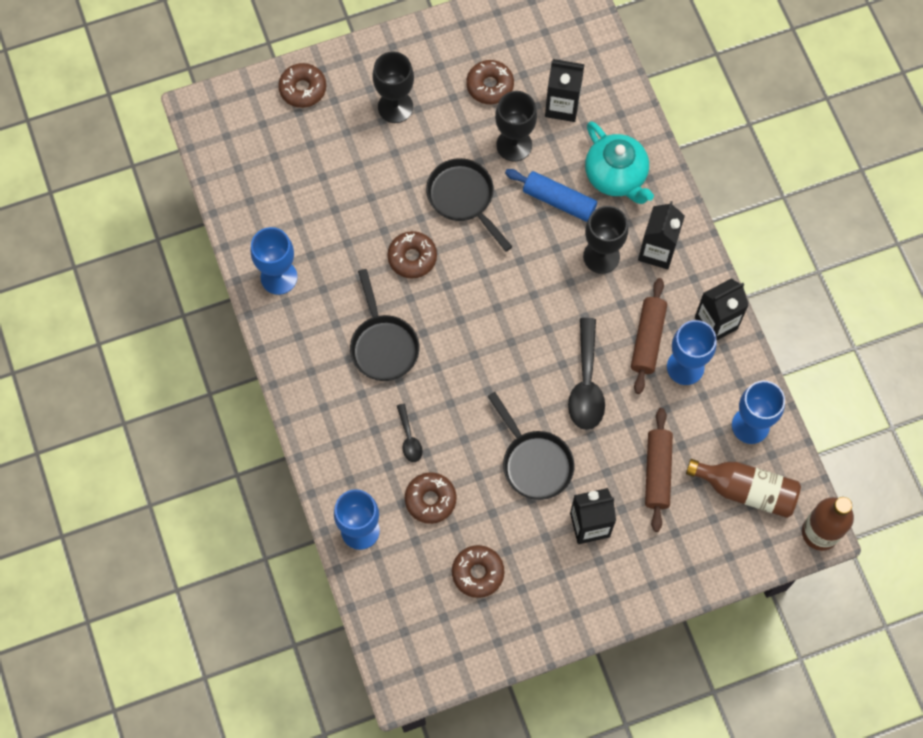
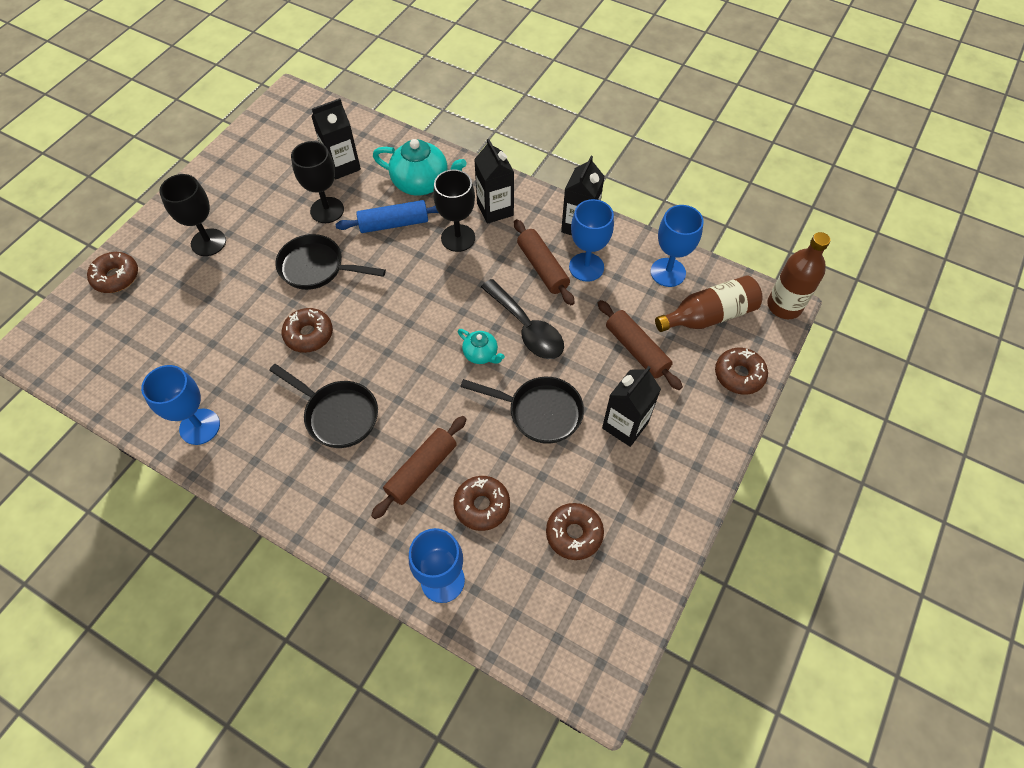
camera: 40 degrees left, 10 degrees down
black spoon [397,404,423,462] -> brown rolling pin [371,416,466,519]
brown donut [466,60,514,104] -> brown donut moved to [715,348,768,395]
none -> turquoise teapot [458,329,505,364]

